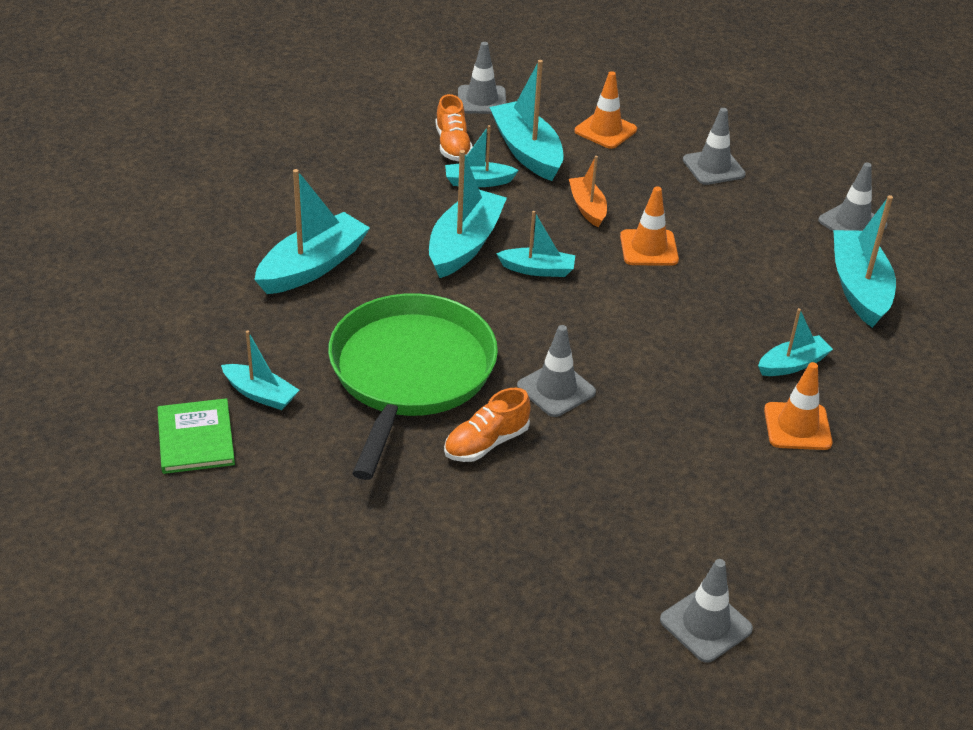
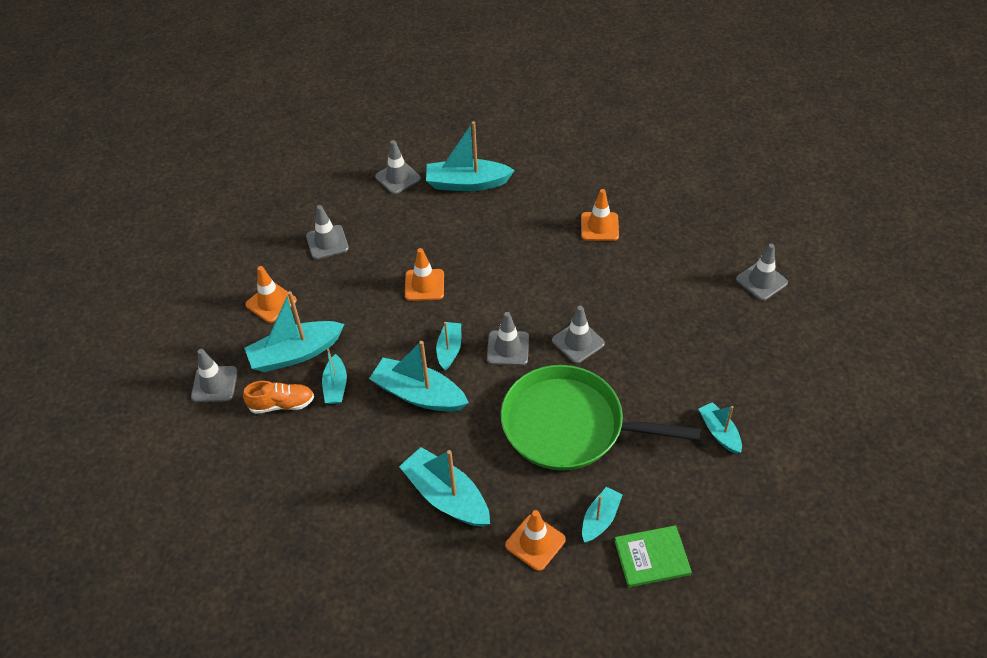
camera: 85 degrees left, 10 degrees up
orange shoe [444,388,531,462] -> none
orange boat [569,156,607,228] -> none
turquoise boat [758,308,833,376] -> turquoise boat moved to [699,402,742,454]
none -> grey traffic cone [487,312,529,366]
none -> orange traffic cone [505,510,566,571]

